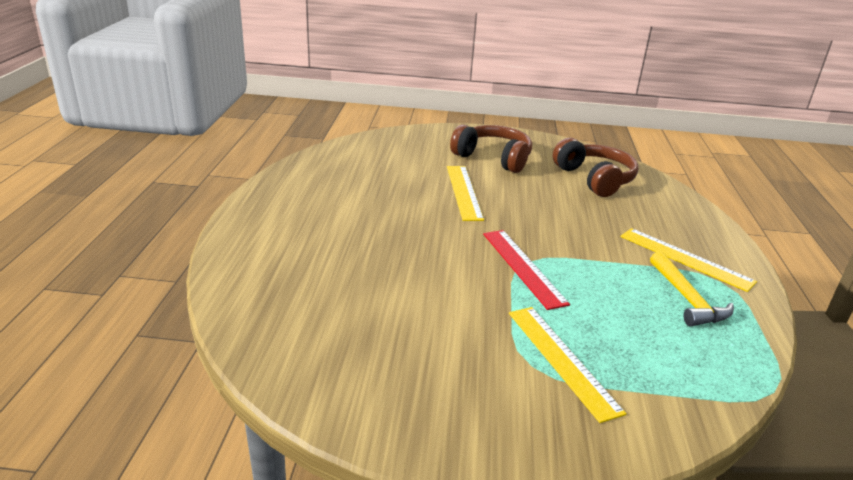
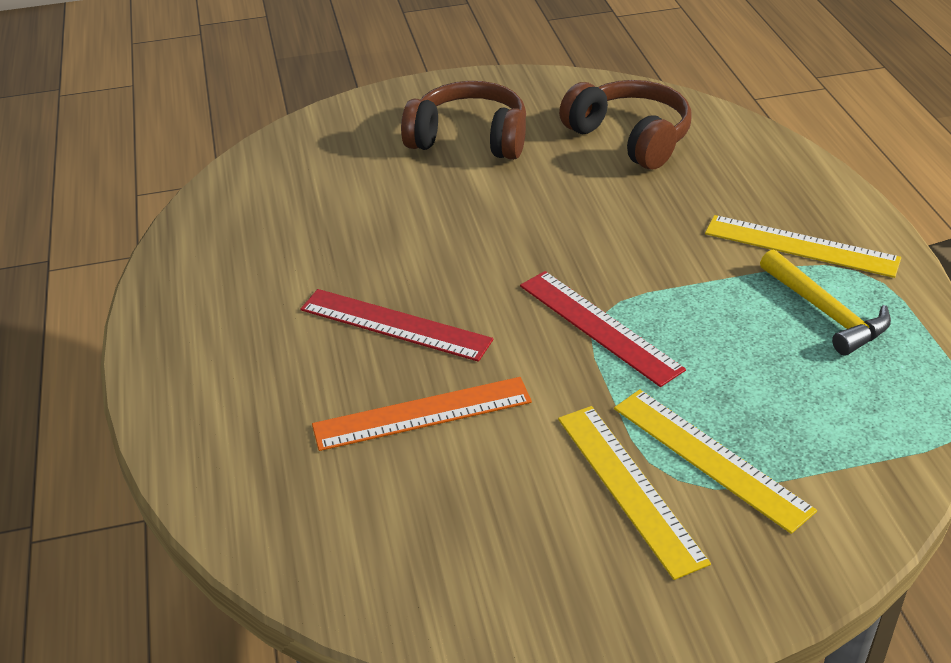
camera: 15 degrees left, 10 degrees up
yellow ruler [447,166,484,221] -> yellow ruler moved to [558,406,711,580]
none -> red ruler [300,289,493,362]
none -> orange ruler [312,377,532,451]

